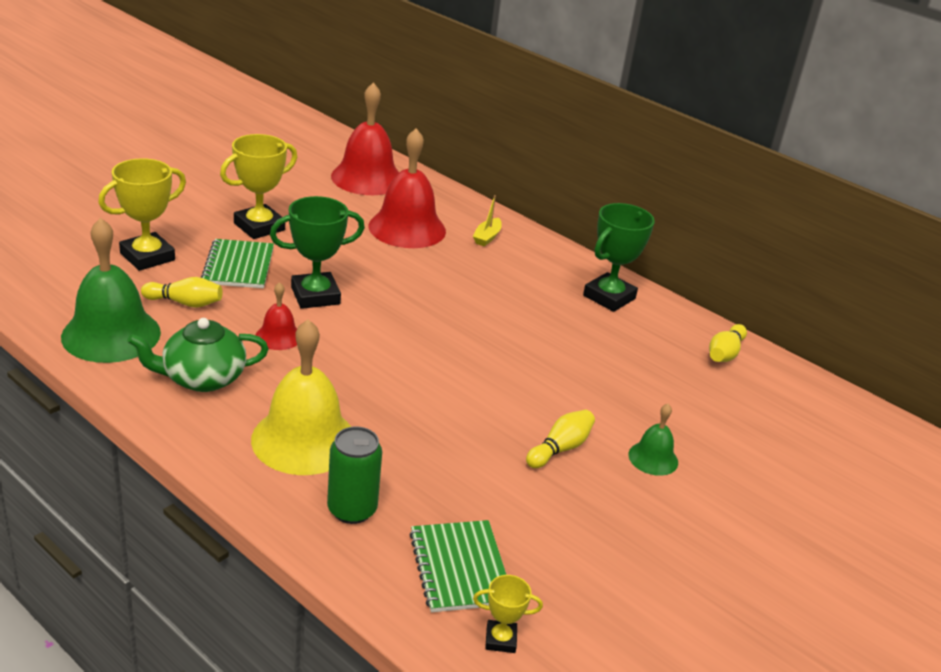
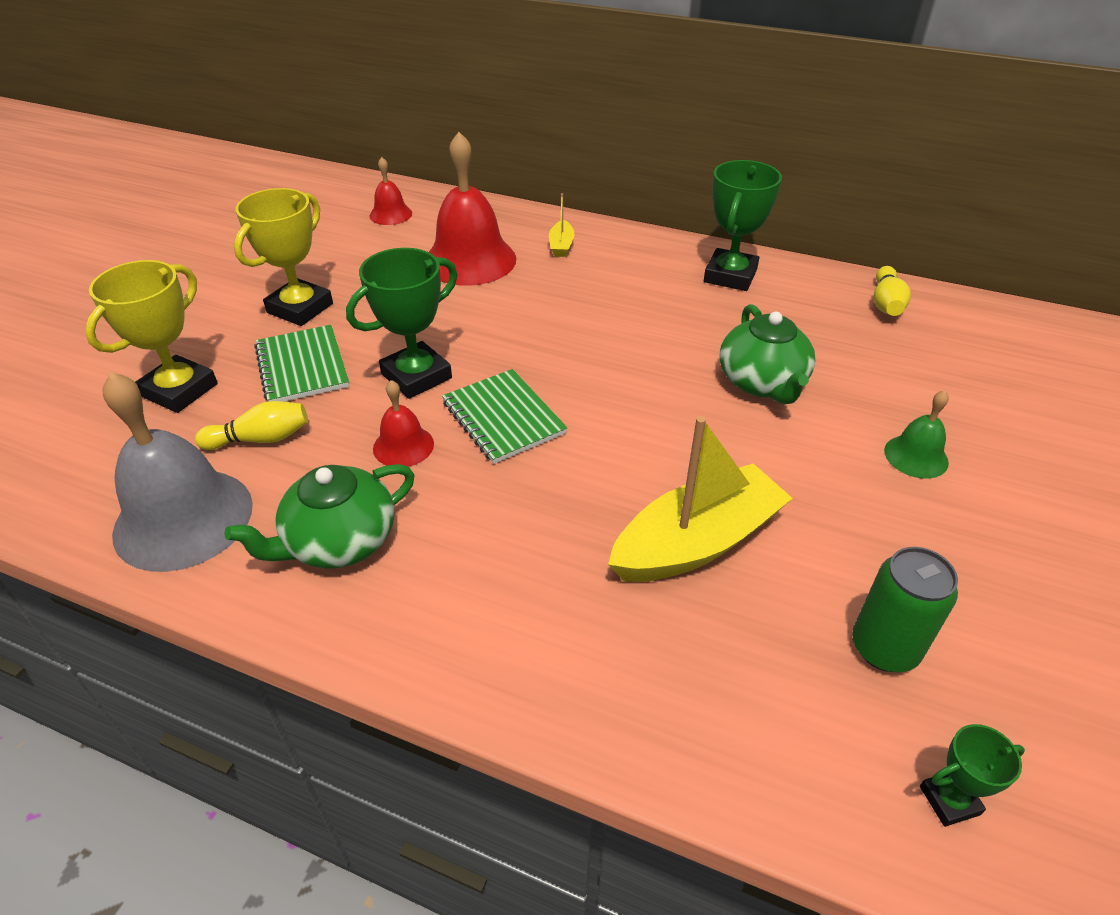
camera: 15 degrees left, 10 degrees up
green bell [61,218,161,363] -> grey bell [102,372,253,572]
yellow bell [251,319,351,475] -> none
green can [327,426,382,524] -> green can moved to [852,547,958,672]
red bell [331,82,399,195] -> red bell [370,157,412,225], size x0.50
green notebook [409,520,506,612] -> green notebook moved to [442,369,567,464]
yellow trophy [473,575,543,653] -> green trophy [920,724,1025,827]
yellow bowling pin [526,410,595,468] -> none
none -> yellow boat [608,416,793,582]
none -> green teapot [719,304,815,404]

